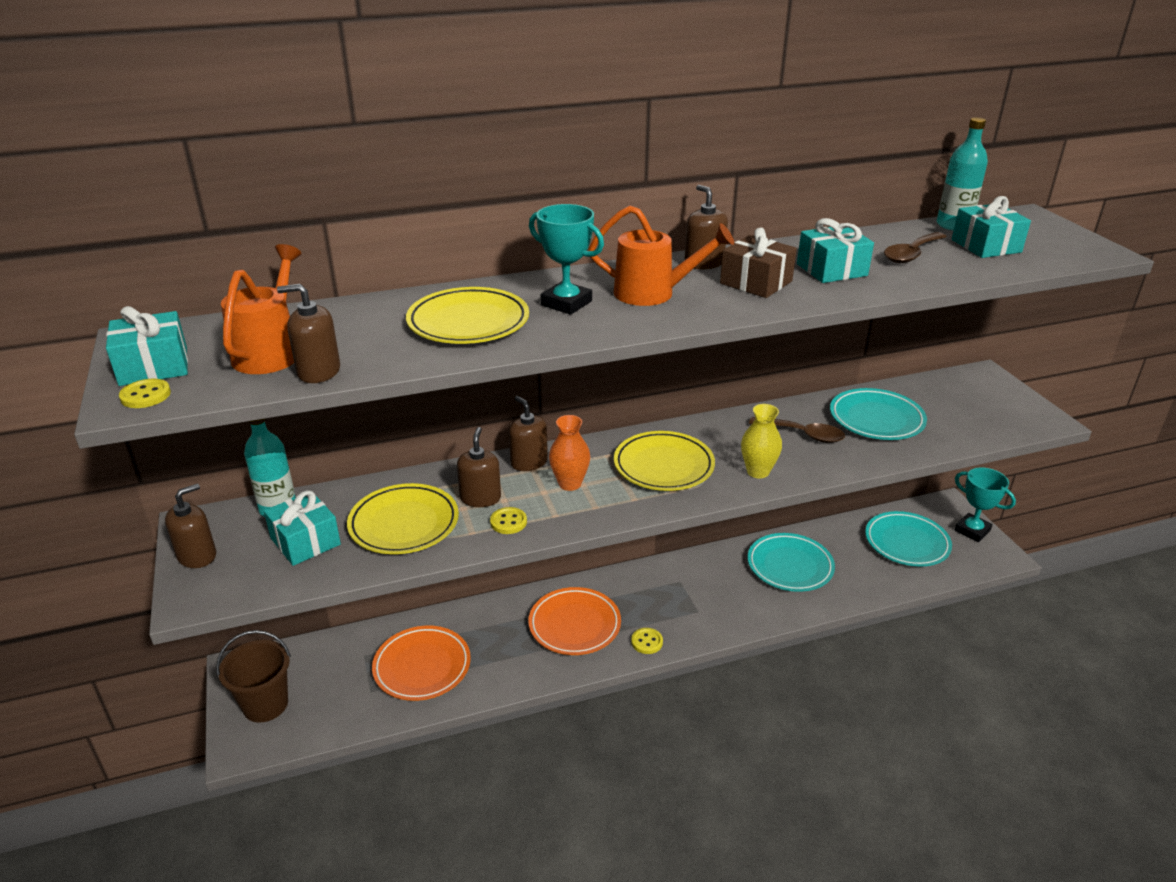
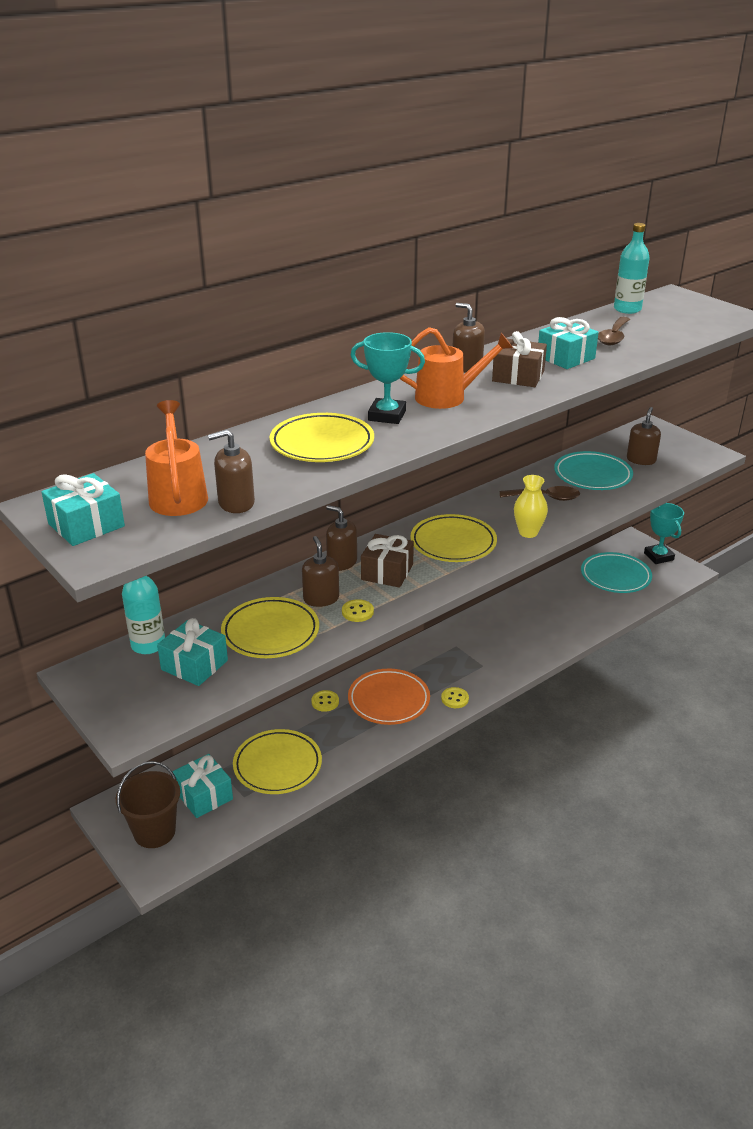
camera: 20 degrees left, 0 degrees up
yellow button [119,379,171,408] -> yellow button moved to [311,690,339,712]
brown soap dispenser [165,483,216,568] -> brown soap dispenser moved to [627,407,661,465]
orange plate [372,626,471,701] -> yellow plate [233,729,322,794]
orange vase [549,415,590,491] -> brown gift [361,534,414,588]
turquoise plate [748,533,835,592] -> none
turquoise gift [952,196,1031,258] -> turquoise gift moved to [173,754,233,818]
turquoise trophy [955,467,1016,542] -> turquoise trophy turned 45 degrees clockwise [644,503,684,564]

